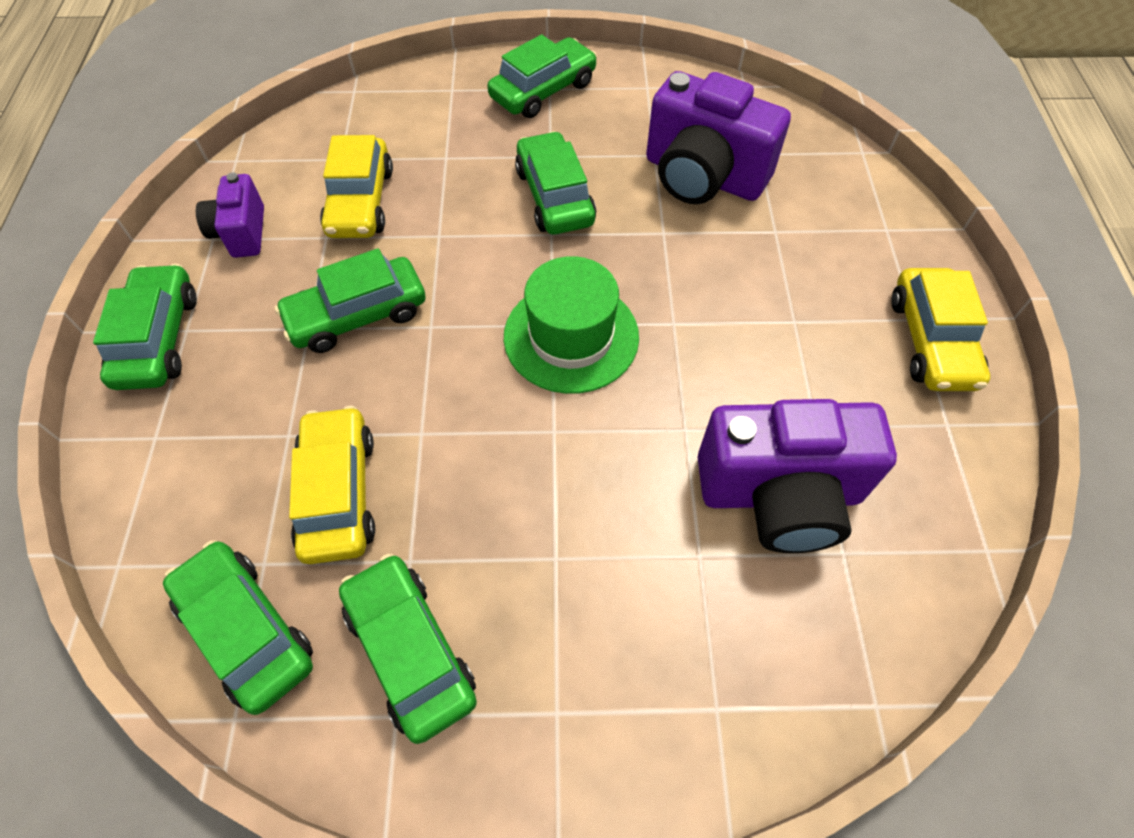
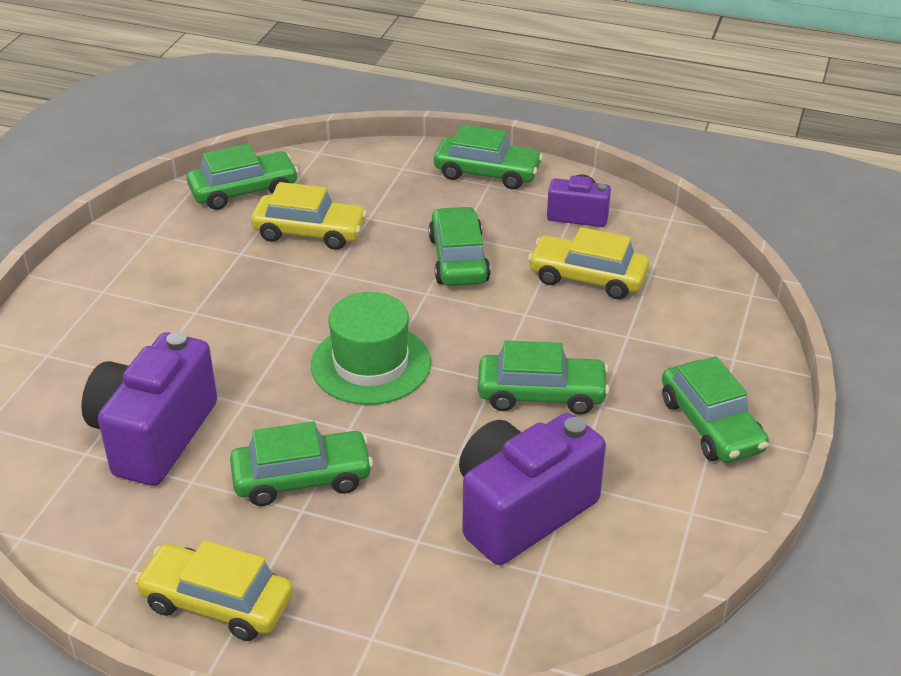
camera: 110 degrees right, 20 degrees down
green car [339,554,477,744] -> green car moved to [230,421,373,506]

